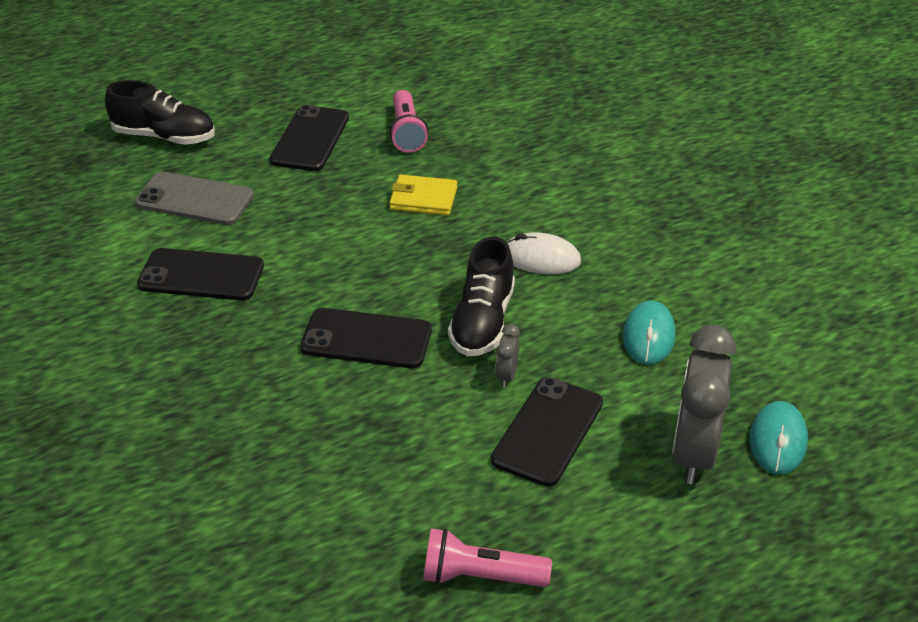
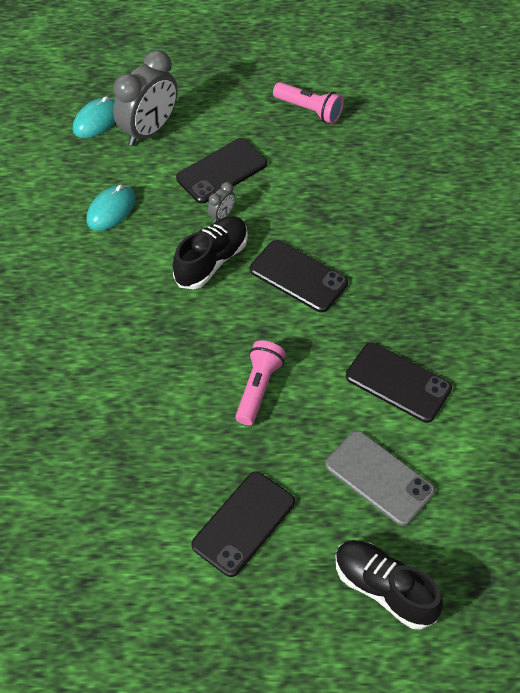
camera: 155 degrees left, 15 degrees up
yellow wallet [389,174,457,216] -> none
pink flashlight [390,90,428,153] -> pink flashlight moved to [235,340,286,425]
white mouse [507,232,581,274] -> none

